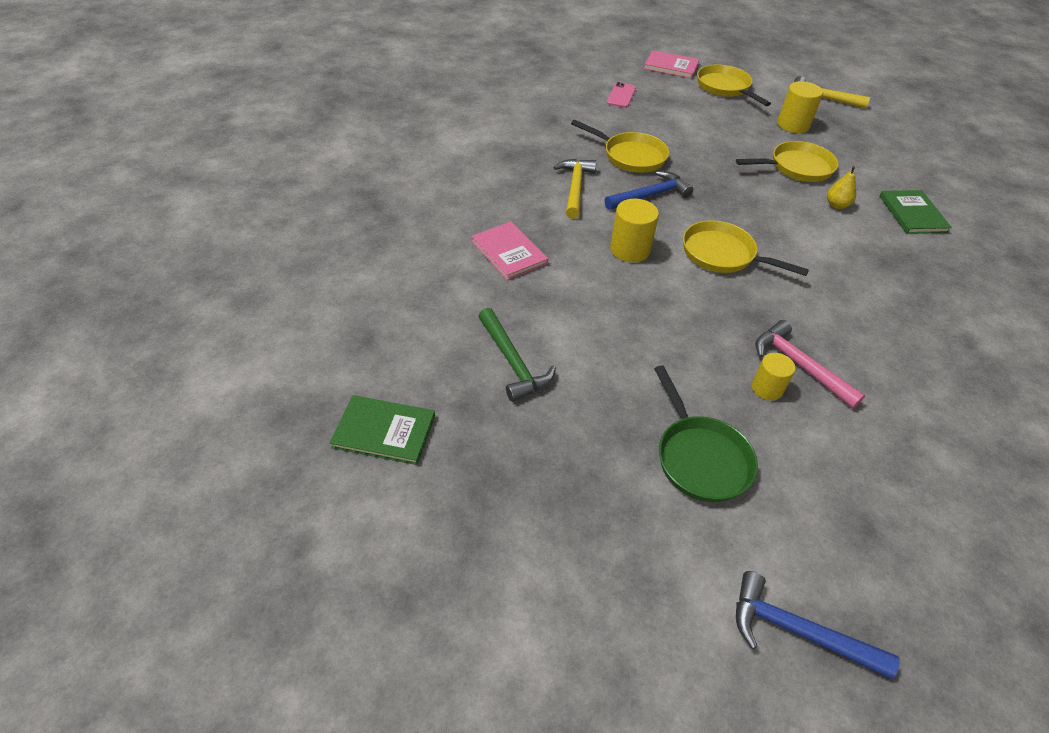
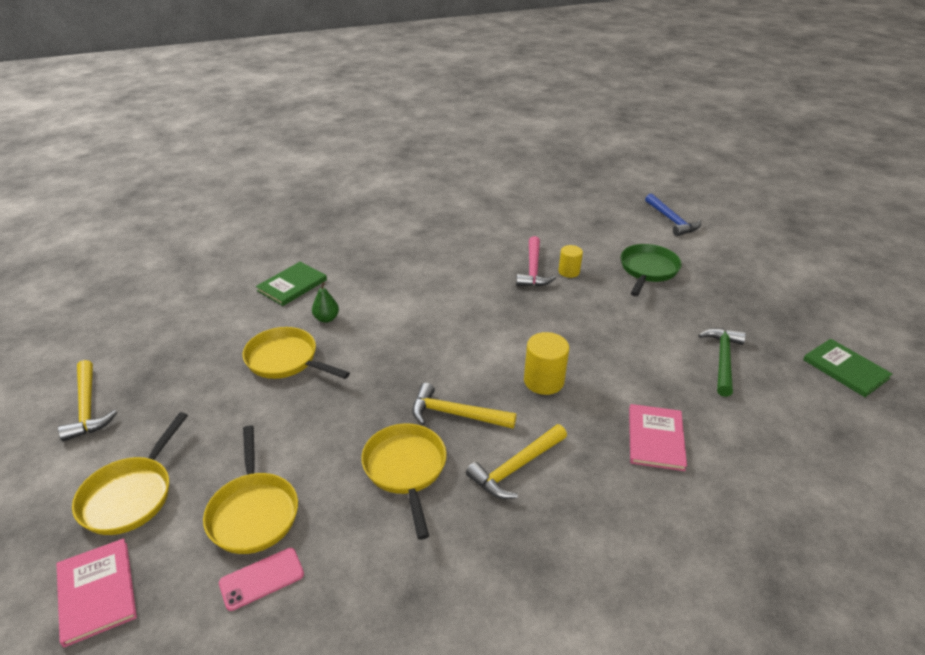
camera: 135 degrees left, 10 degrees down
blue hammer [605,171,693,210] -> yellow hammer [412,383,517,429]
yellow pan [683,220,809,276] -> yellow pan moved to [203,425,298,554]
yellow cylinder [777,81,823,133] -> none
yellow pear [827,166,856,209] -> green pear [312,282,339,323]

